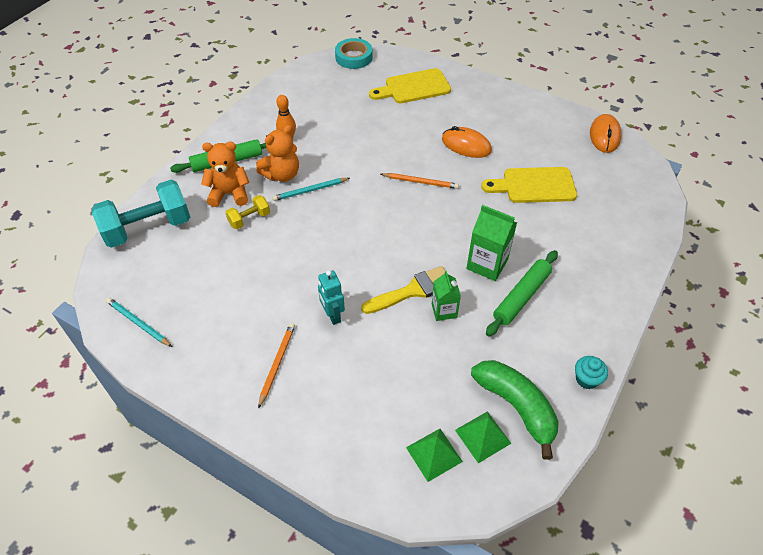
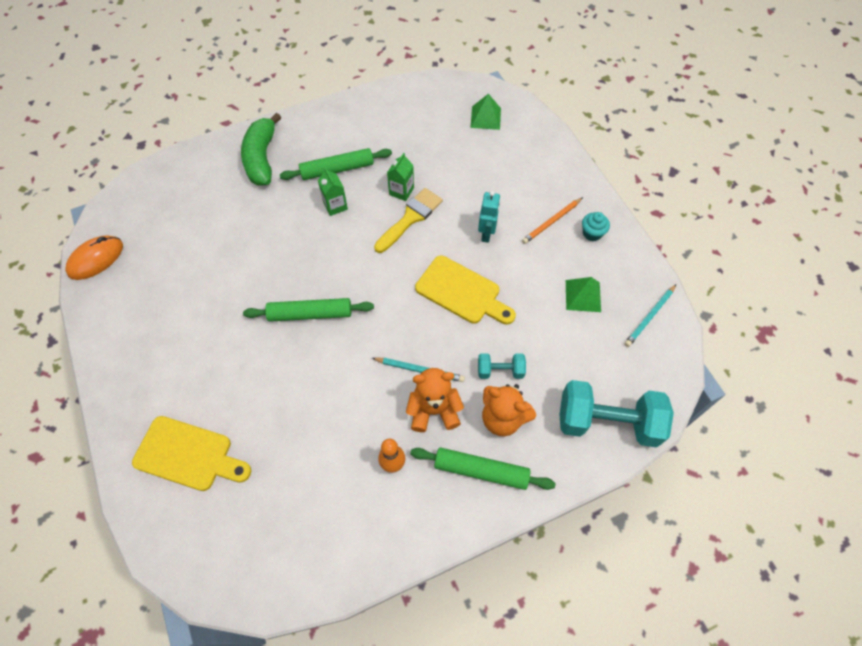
camera: 145 degrees left, 10 degrees up
turquoise pencil [106,298,172,347] -> turquoise pencil turned 60 degrees clockwise [625,285,676,347]
yellow dumbbell [225,195,270,229] -> turquoise dumbbell [478,353,526,379]
turquoise tape [335,38,373,69] -> none
yellow brush [361,266,445,314] -> yellow brush turned 120 degrees clockwise [374,188,443,253]
orange pencil [381,173,459,189] -> green rolling pin [243,298,374,322]
orange mouse [442,126,492,158] -> none
green pyramid [455,411,512,463] -> green pyramid moved to [566,277,601,312]
green carton [466,205,517,281] -> green carton [318,168,348,216], size x0.64
green banana [471,360,559,460] -> green banana moved to [241,113,281,185]
yellow cutting board [481,167,577,203] -> yellow cutting board moved to [415,256,516,324]
turquoise cupcake [575,356,608,389] -> turquoise cupcake moved to [582,212,610,241]

